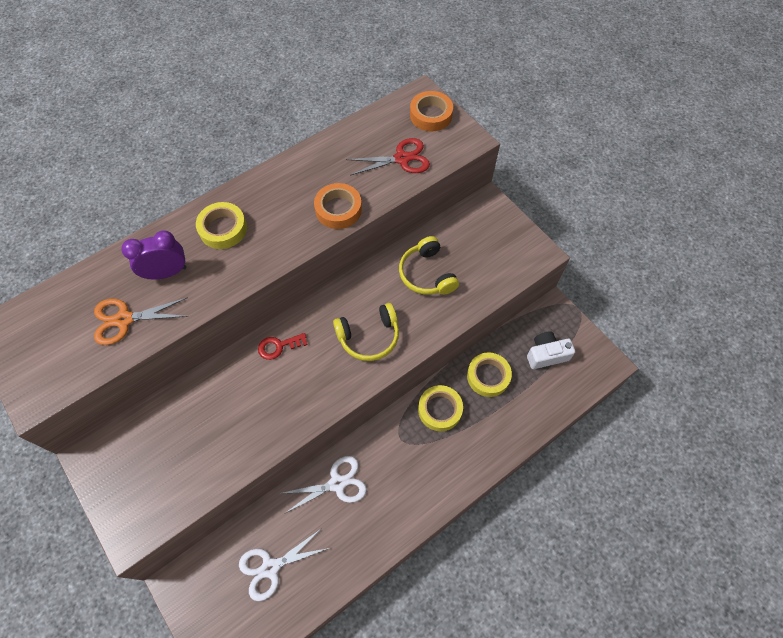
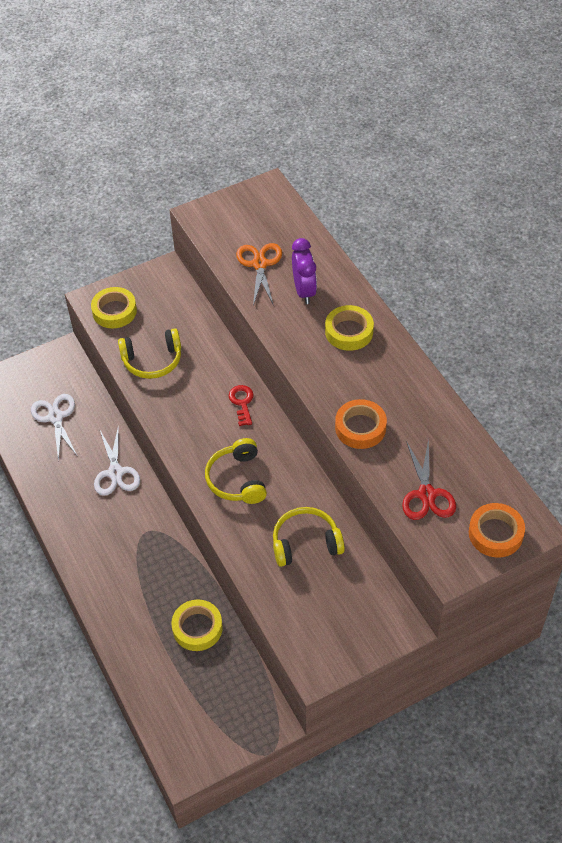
camera: 100 degrees right, 10 degrees down
yellow tape [418,385,463,431] -> yellow tape moved to [91,287,137,328]
white camera [527,331,575,369] -> none
none -> yellow headphones [118,328,181,379]

